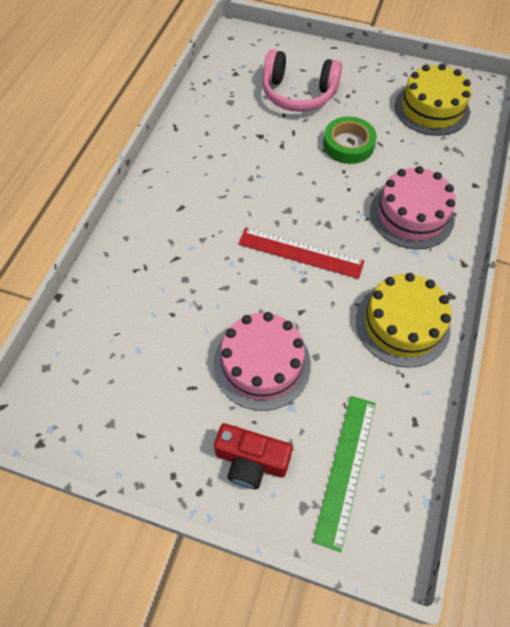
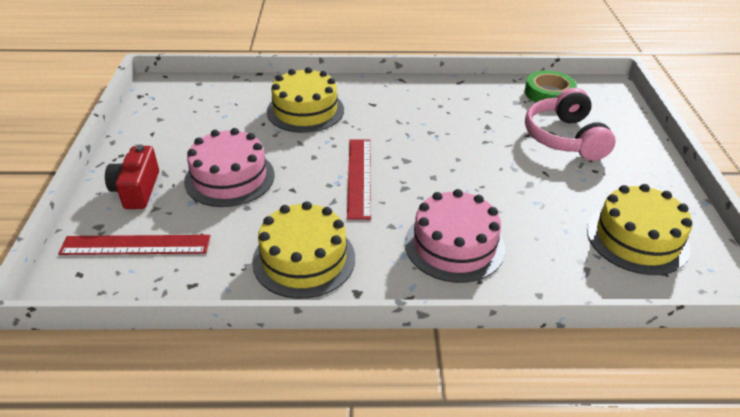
camera: 70 degrees right, 20 degrees down
green ruler [313,396,376,552] -> red ruler [58,235,211,255]
green tape [323,116,377,164] -> green tape moved to [525,71,577,103]
none -> yellow cake [267,67,344,133]

